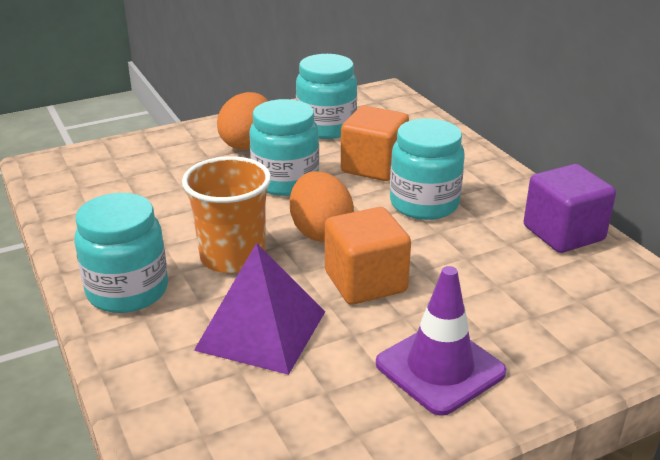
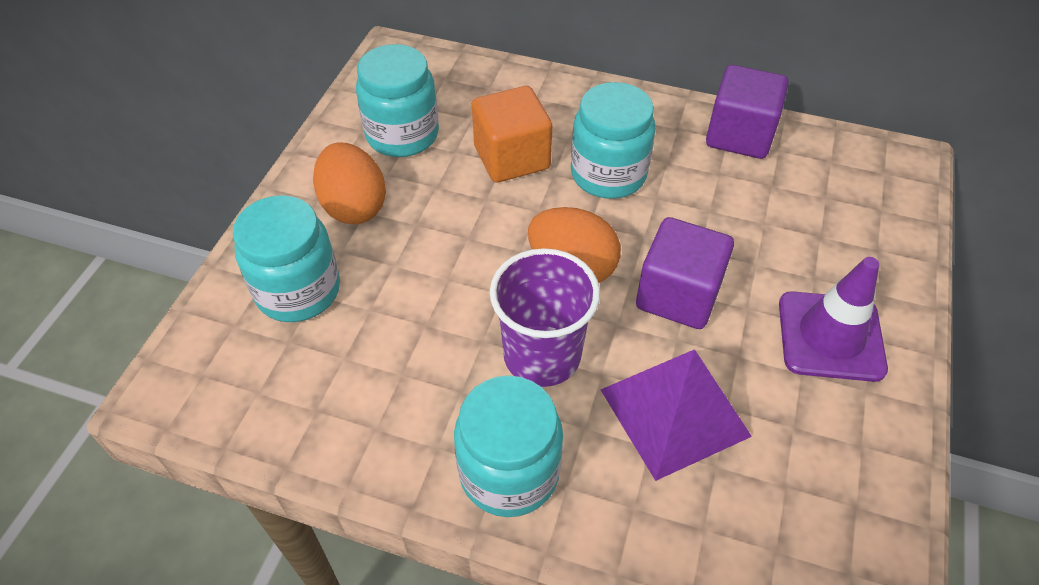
camera: 45 degrees left, 20 degrees up
orange cup [182,156,271,273] -> purple cup [490,248,600,387]
turquoise jar [249,99,319,196] -> turquoise jar moved to [233,195,340,322]
orange cube [325,207,411,305] -> purple cube [636,217,734,329]

